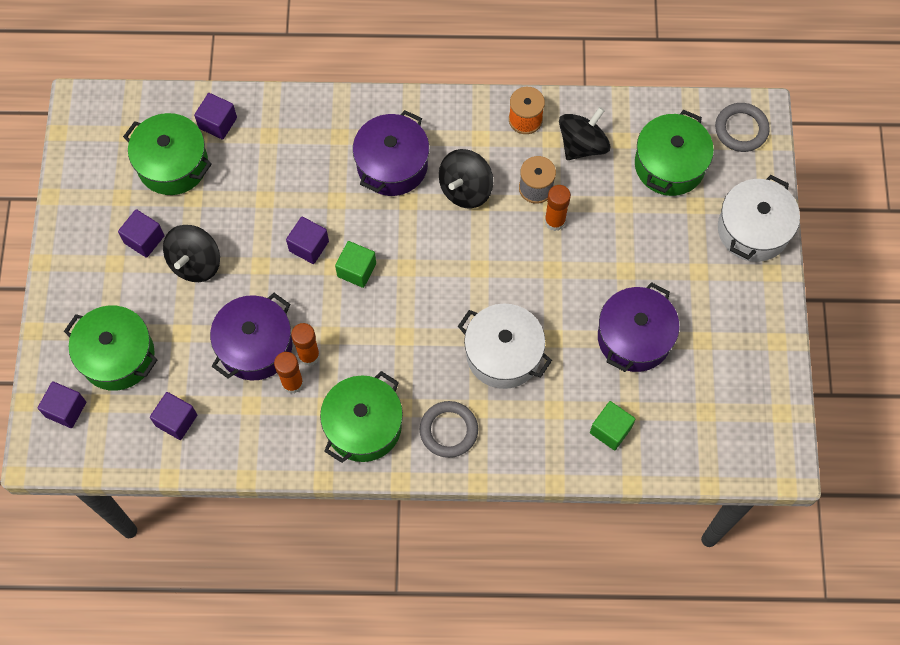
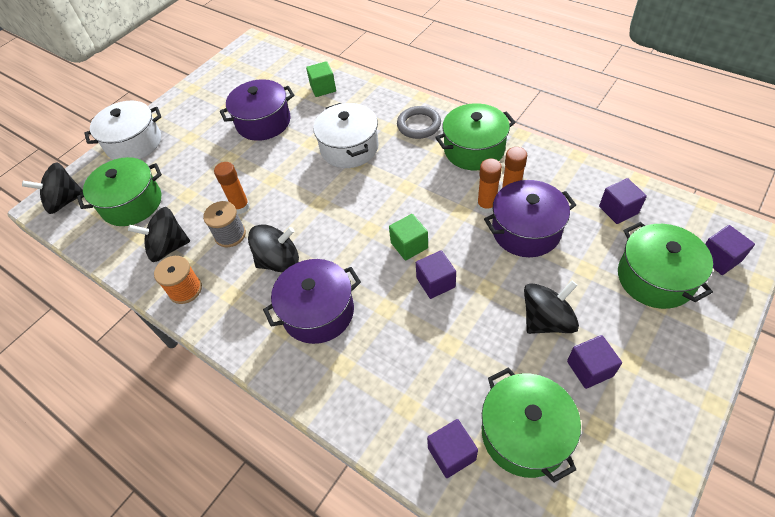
camera: 140 degrees left, 15 degrees down
grey ring [715,103,770,152] -> black spinning top [22,163,83,214]

